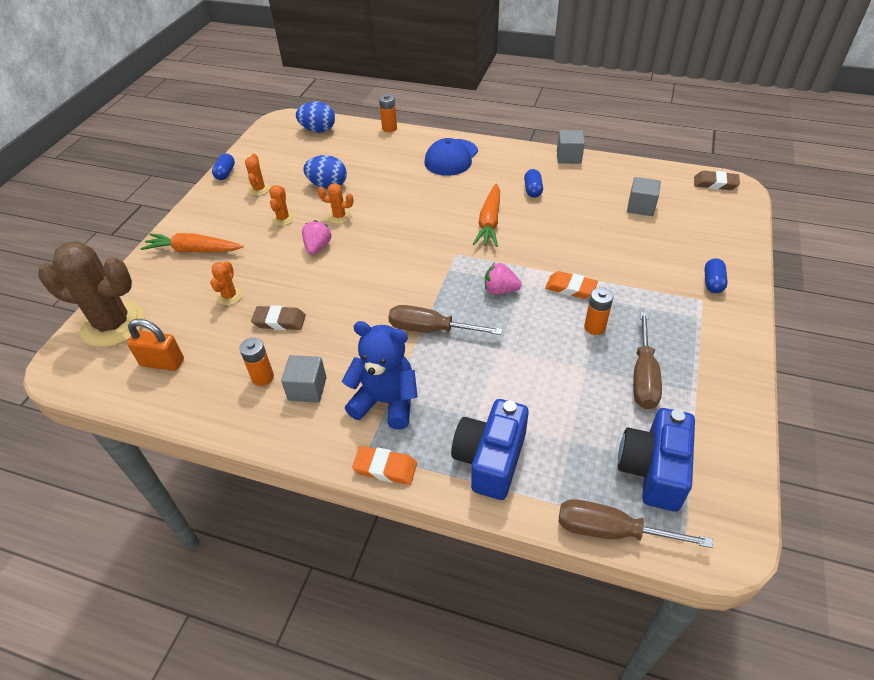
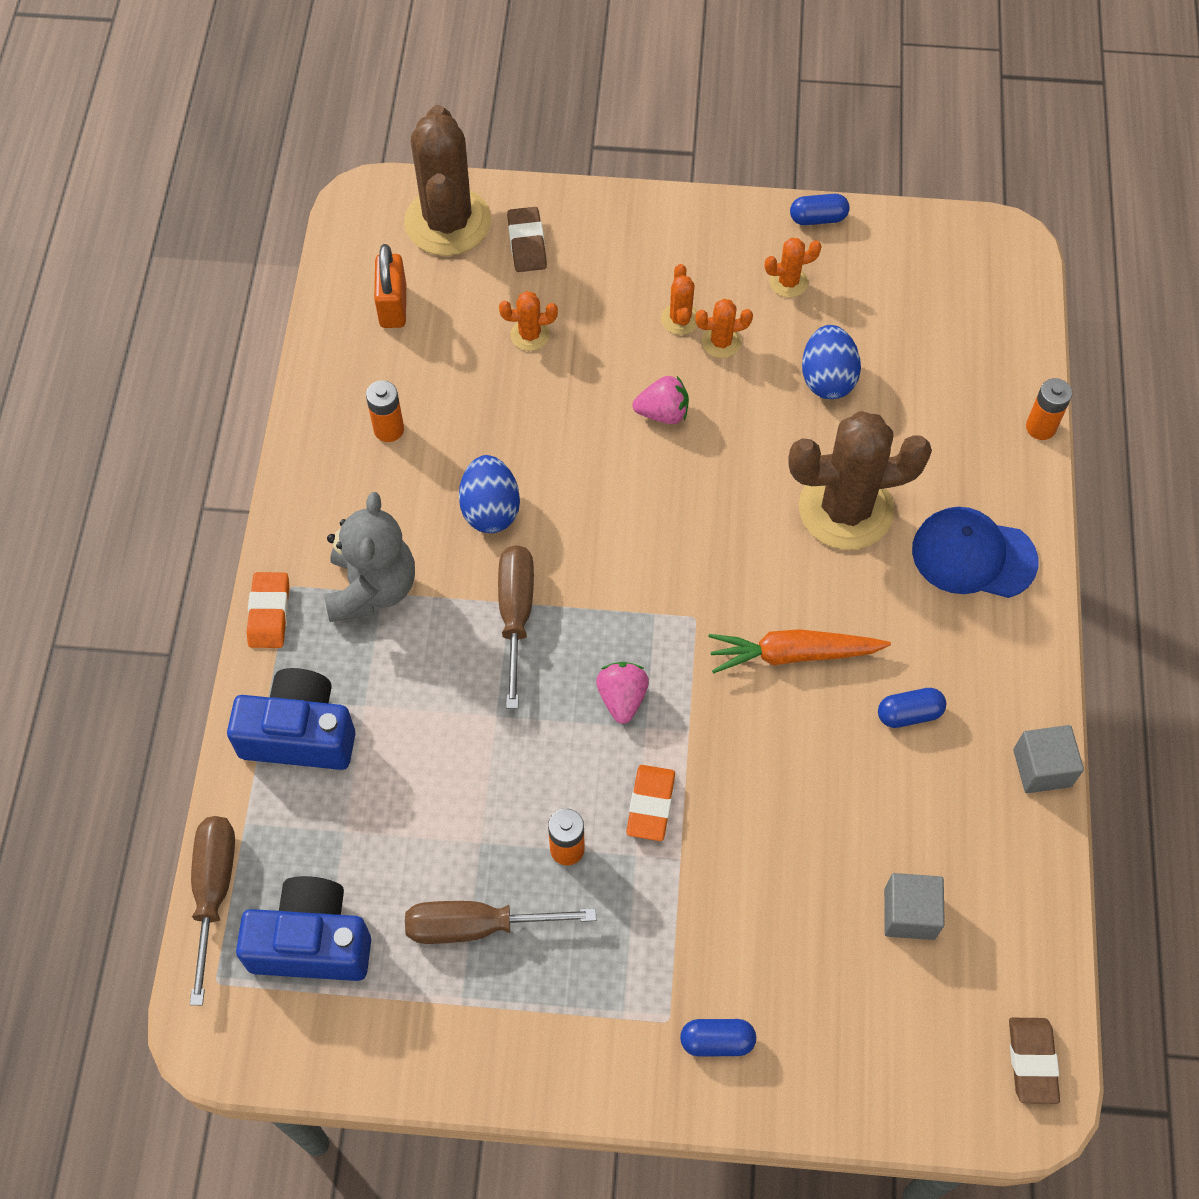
camera: 75 degrees right, 15 degrees up
orange carrot [141,233,244,252] -> none
brown eraser [251,305,306,330] -> brown eraser moved to [507,207,547,272]
grey cube [281,355,327,403] -> none
blue egg [296,101,335,133] -> blue egg moved to [459,455,520,533]
orange cactus [318,183,354,224] -> orange cactus moved to [661,264,698,335]
blue teddy bear [342,321,418,429] -> grey teddy bear [325,492,415,622]
none -> brown cactus [788,411,932,550]

